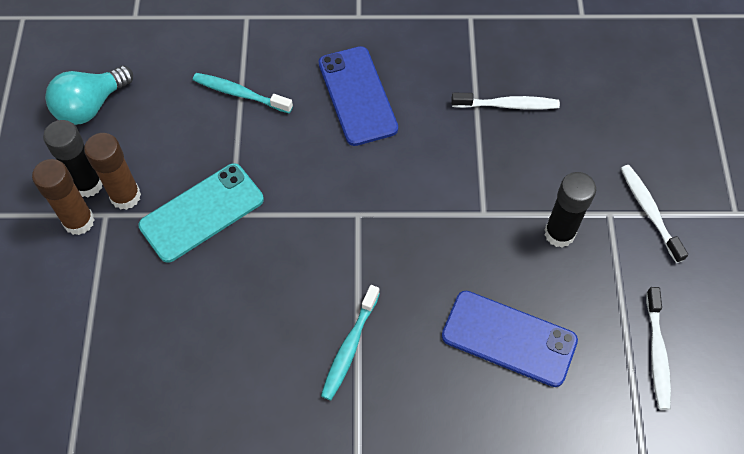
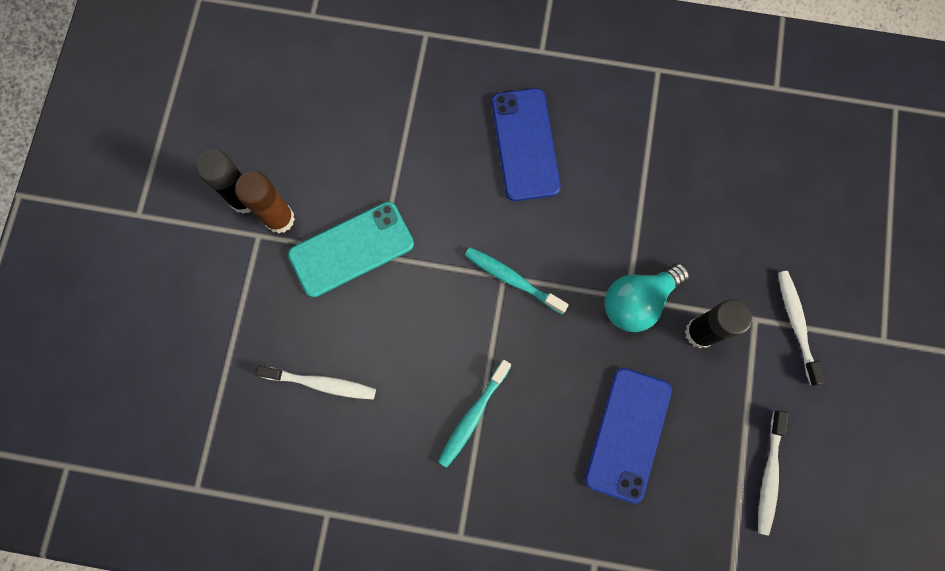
camera: 10 degrees right, 15 degrees up
brown glue stick [32,159,94,235] -> none
turquoise light bulb [45,66,133,125] -> turquoise light bulb moved to [605,263,690,332]
turquoise toothbrush [193,73,293,113] -> turquoise toothbrush moved to [465,247,569,314]
blue phone [442,291,578,387] -> blue phone turned 75 degrees clockwise [584,368,672,504]
white toothbrush [451,93,560,110] -> white toothbrush moved to [256,366,376,400]

